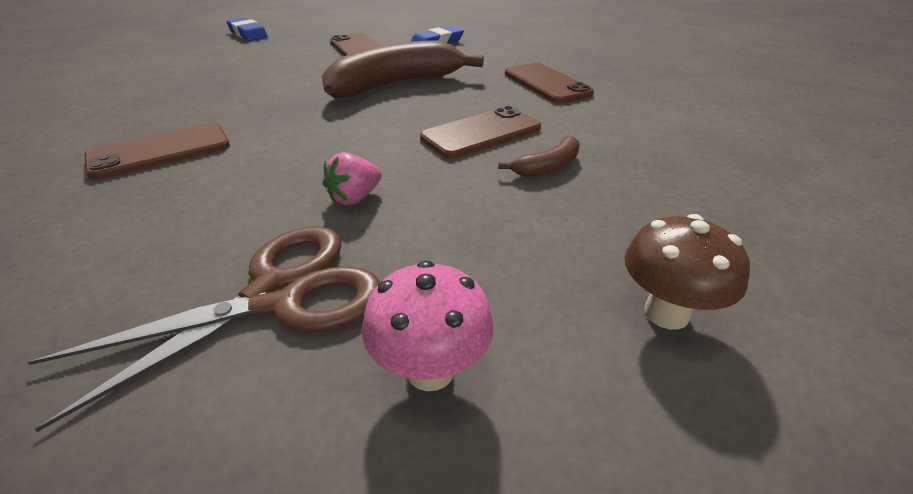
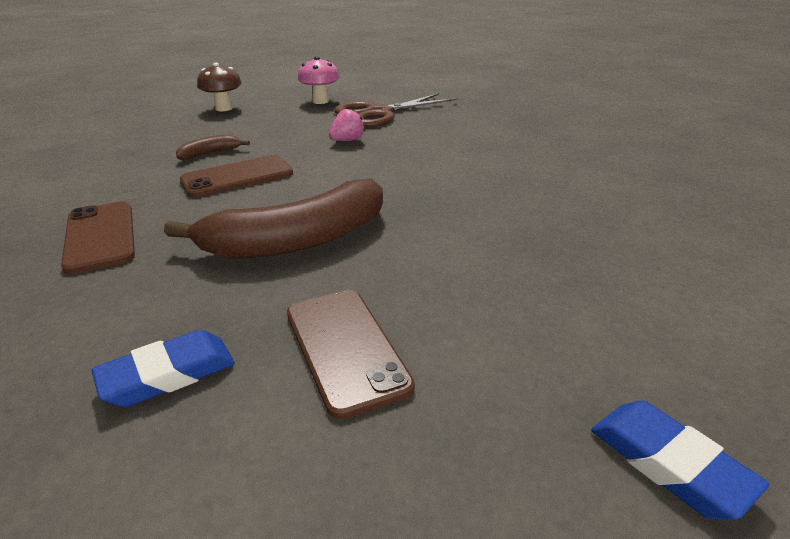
camera: 175 degrees left, 5 degrees down
brown phone [85,122,230,180] -> none

